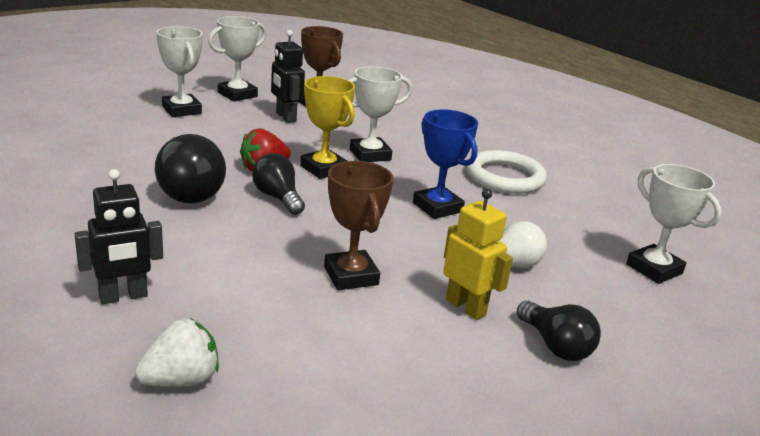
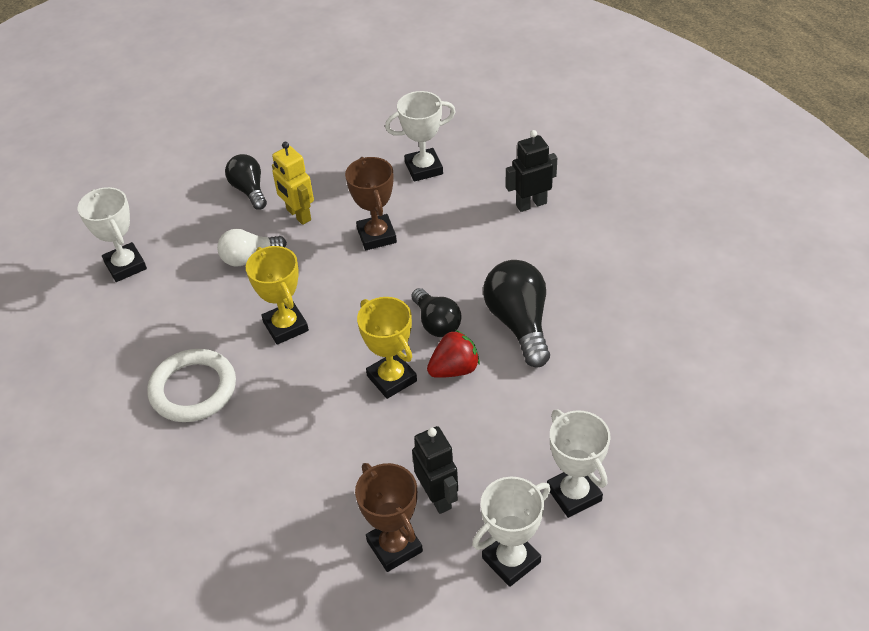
camera: 170 degrees left, 20 degrees up
white strawberry [135,318,219,387] -> none
white trophy [348,66,412,162] -> white trophy moved to [385,91,456,182]
blue trophy [413,109,478,219] -> yellow trophy [246,246,309,345]

